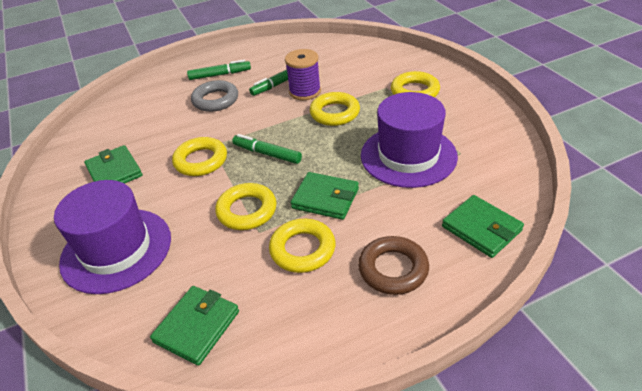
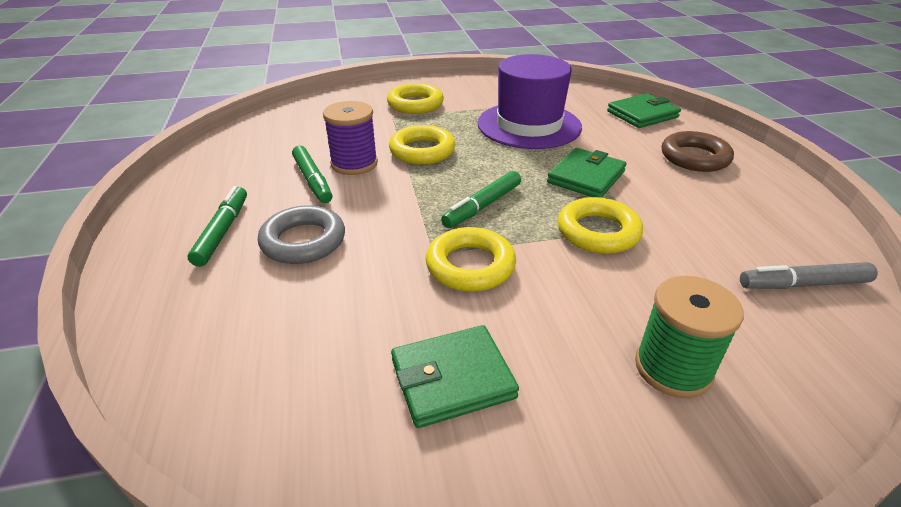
camera: 80 degrees left, 5 degrees down
purple hat [54,180,171,294] -> green spool [635,276,744,398]
green wallet [150,286,239,366] -> grey marker [740,262,878,289]
yellow ring [269,219,336,273] -> none

